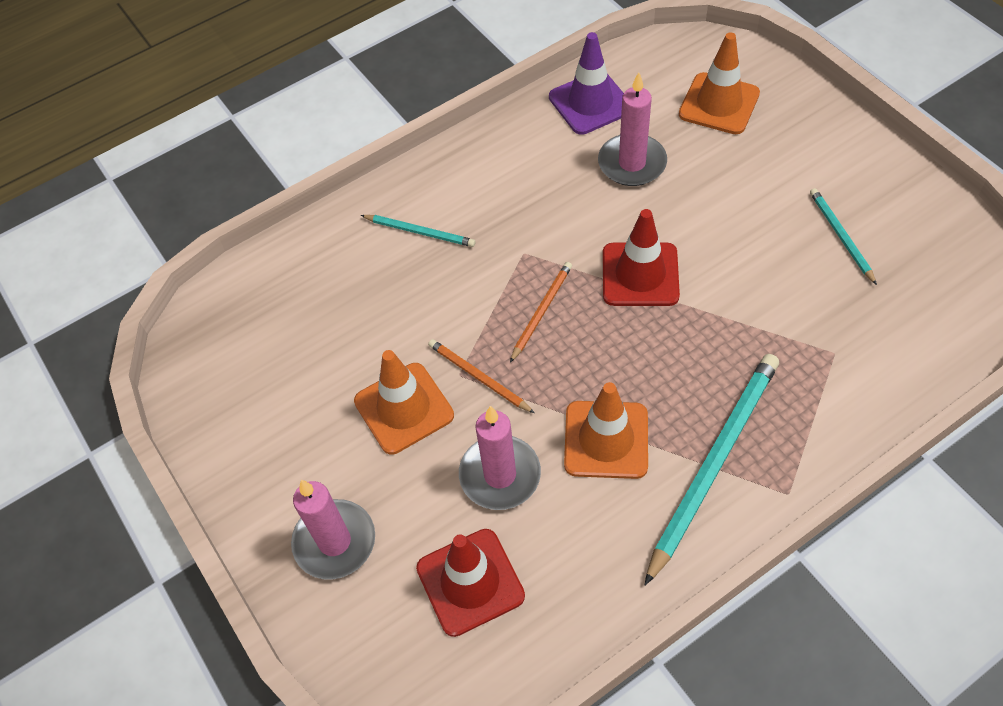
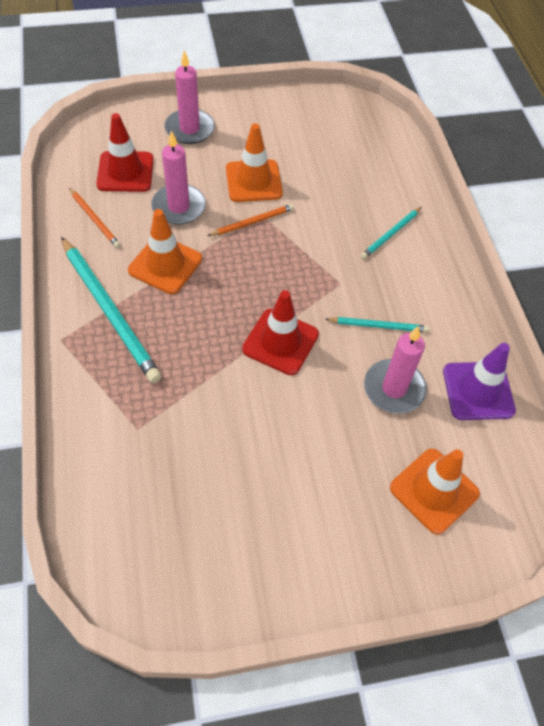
camera: 105 degrees right, 0 degrees up
orange pencil [510,262,572,363] -> orange pencil moved to [69,188,121,248]
turquoise pencil [810,188,877,285] -> turquoise pencil moved to [325,317,429,332]

